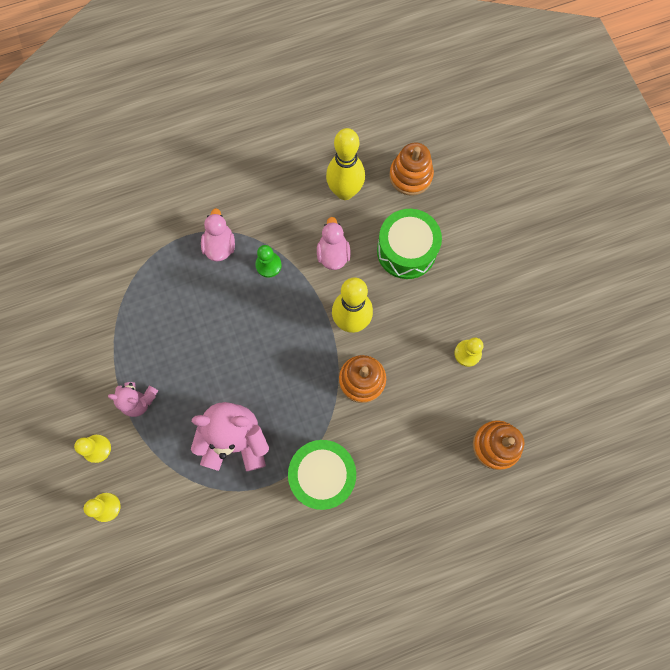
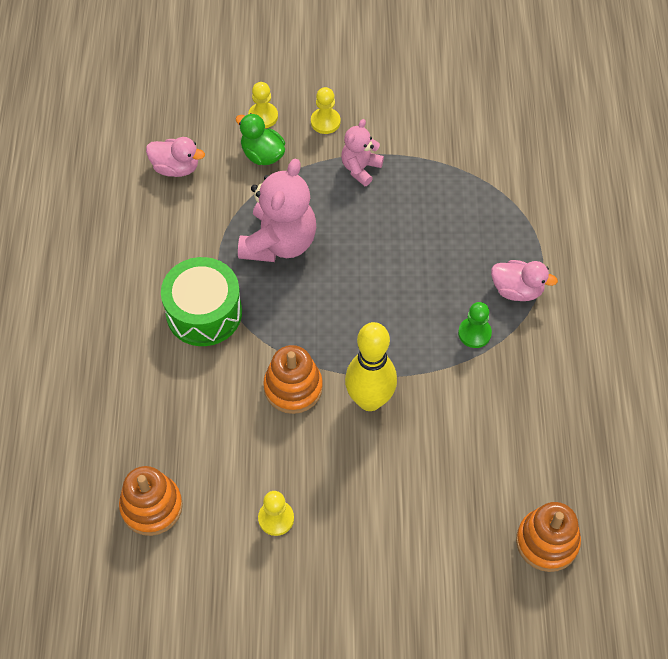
camera: 110 degrees right, 15 degrees down
pink duck [317,217,351,270] -> pink duck moved to [146,137,205,177]
yellow bowling pin [326,128,365,200] -> none
green drum [377,209,442,279] -> none
none -> green duck [236,113,285,165]

